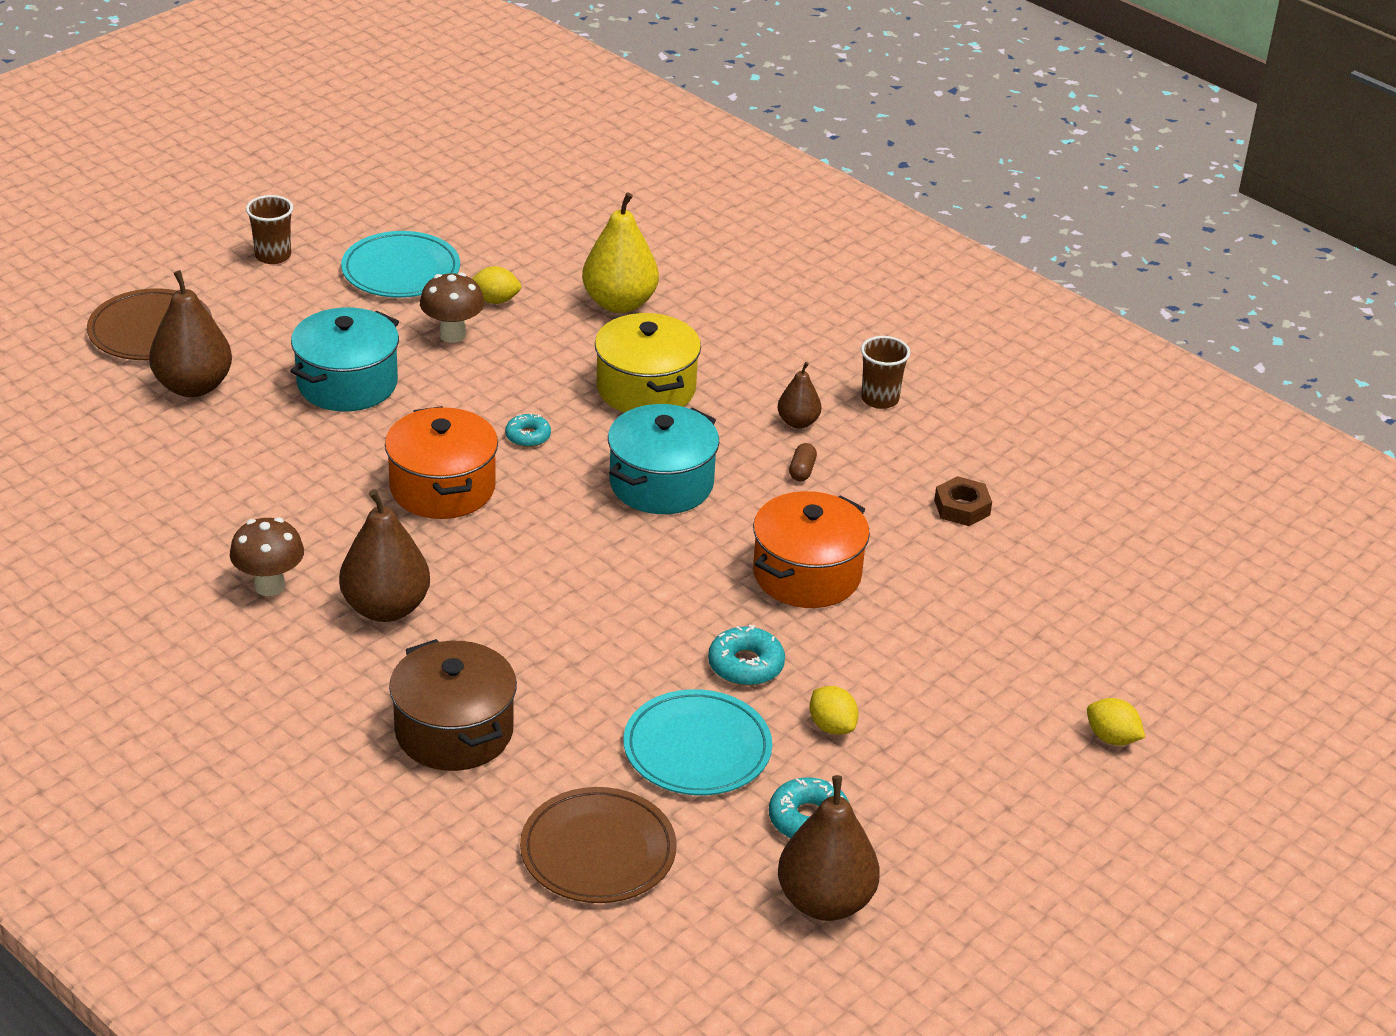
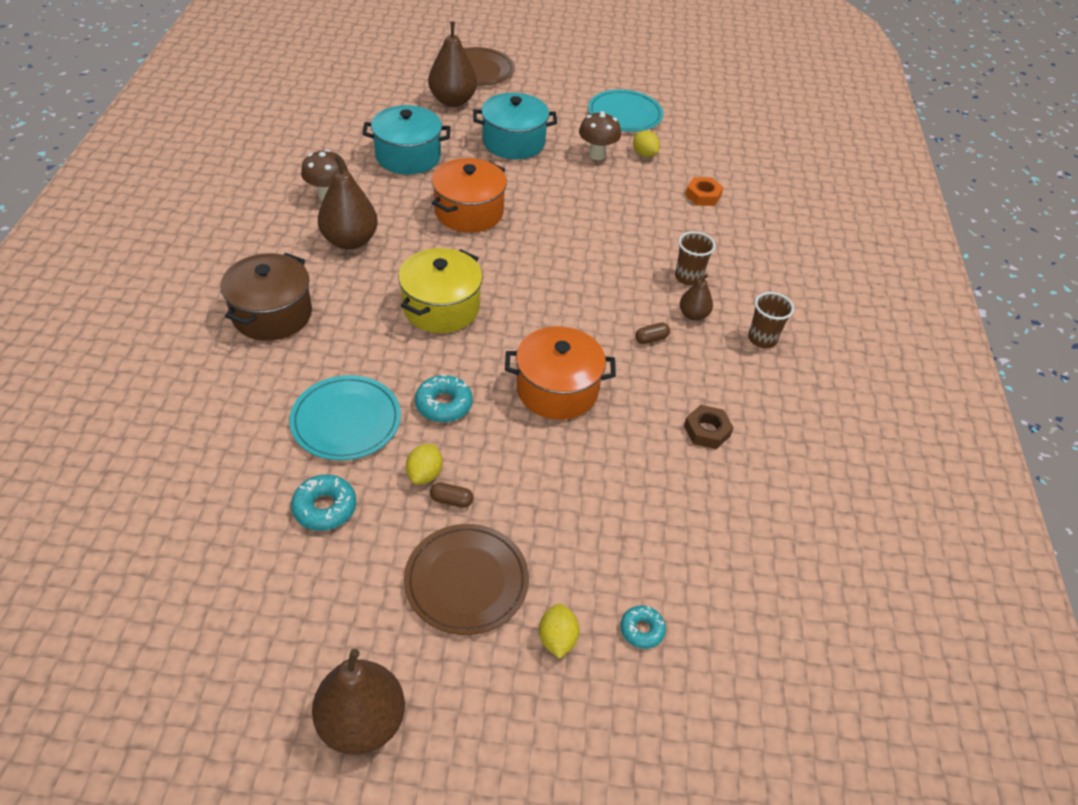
camera: 50 degrees right, 10 degrees up
brown cup [246,195,293,264] -> brown cup moved to [675,231,715,286]
turquoise donut [505,413,551,447] -> turquoise donut moved to [620,605,666,649]
brown plate [520,787,677,903] -> brown plate moved to [404,524,529,635]
yellow pear [582,192,659,313] -> orange nut [685,177,724,206]
yellow pot [595,313,701,413] -> yellow pot moved to [398,248,483,333]
turquoise pot [608,404,719,514] -> turquoise pot moved to [362,105,451,175]
brown pear [778,775,880,921] -> brown pear moved to [312,649,405,755]
none -> brown capsule [430,483,474,508]

